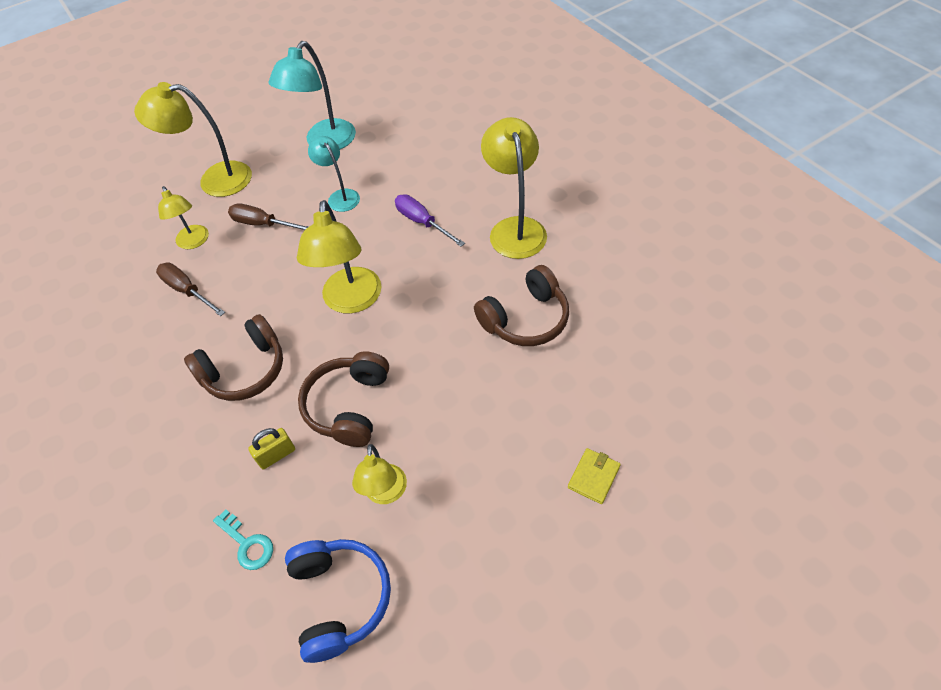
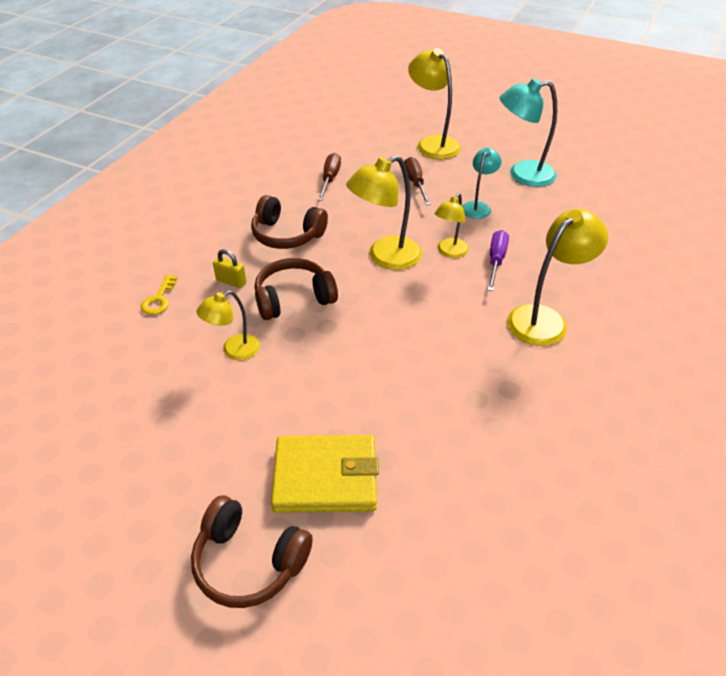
camera: 55 degrees right, 10 degrees down
yellow lamp [158,186,209,249] -> yellow lamp moved to [435,193,469,258]
turquoise key [213,509,273,570] -> yellow key [141,275,177,315]
blue headphones [285,539,391,663] -> none
brown headphones [474,265,569,346] -> brown headphones moved to [191,495,313,608]
yellow wallet [568,448,621,504] -> yellow wallet [271,435,379,513], size x2.17

